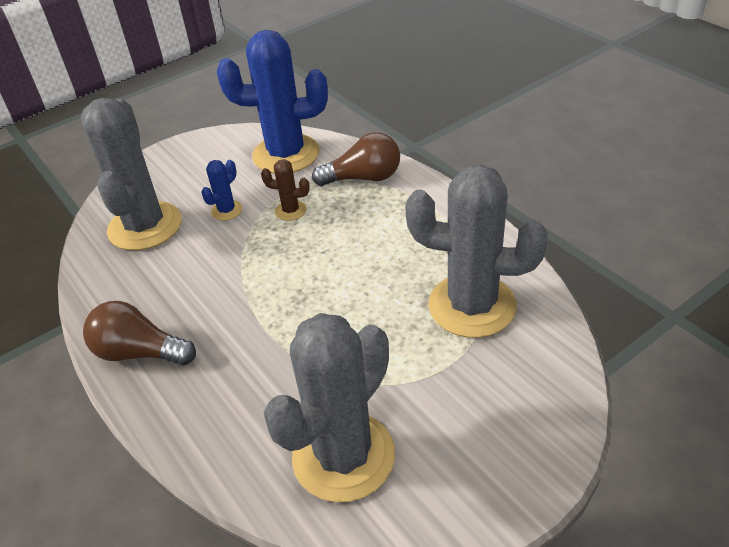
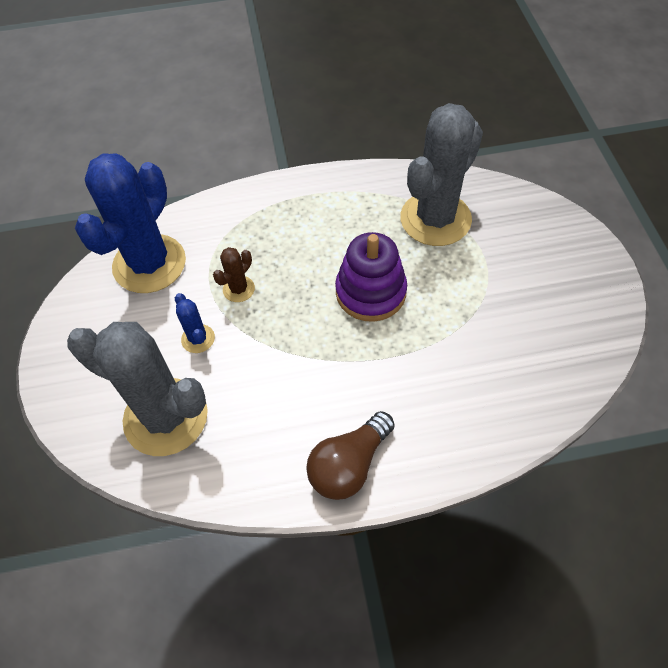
camera: 65 degrees left, 15 degrees up
grey cactus [263,313,395,502] -> none
brown light bulb [312,132,400,186] -> none
none -> purple stacking toy [335,232,407,322]

